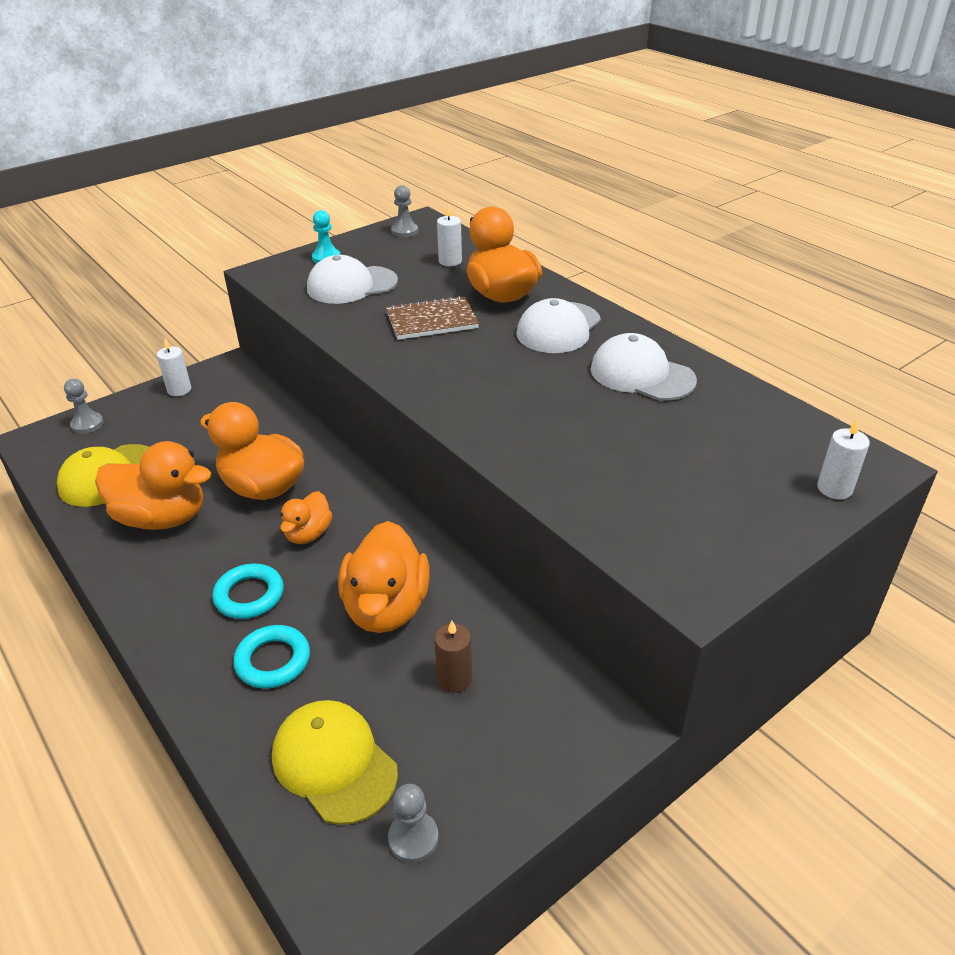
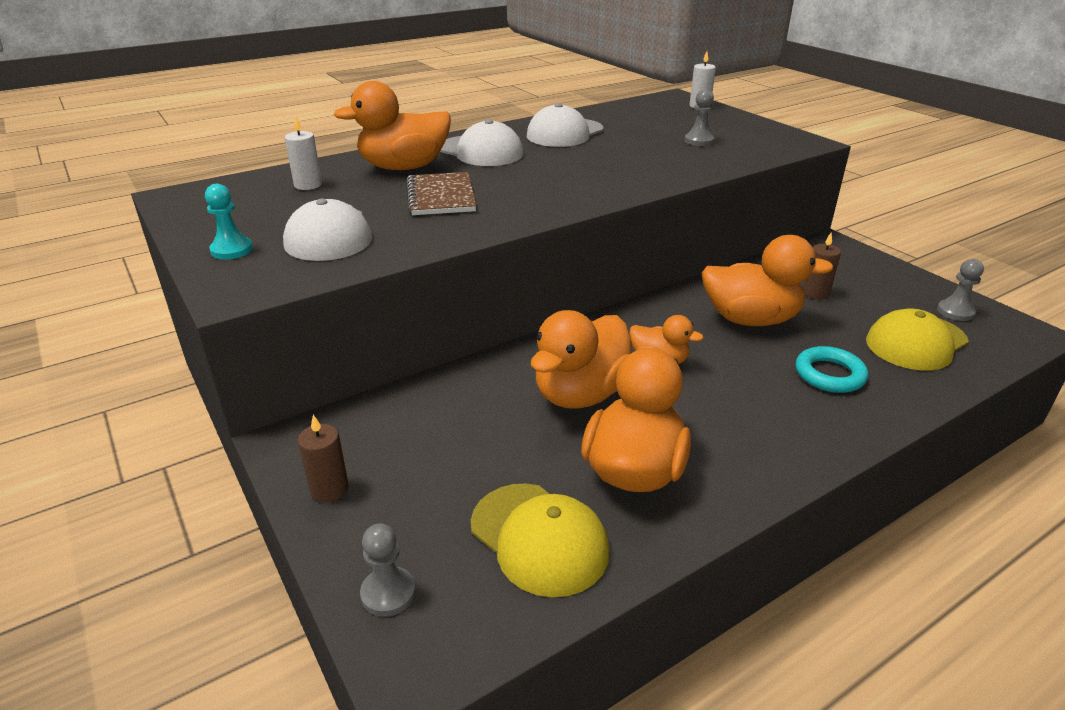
camera: 85 degrees left, 5 degrees down
white candle [157,338,191,396] -> brown candle [298,415,349,502]
turquoise ring [212,564,284,619] -> none
grey pawn [391,185,418,237] -> grey pawn moved to [685,89,714,146]

